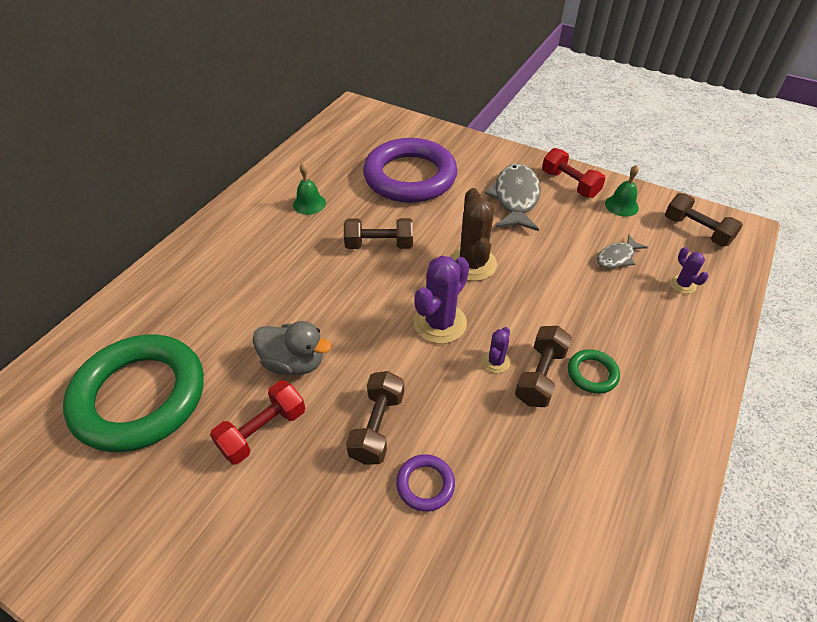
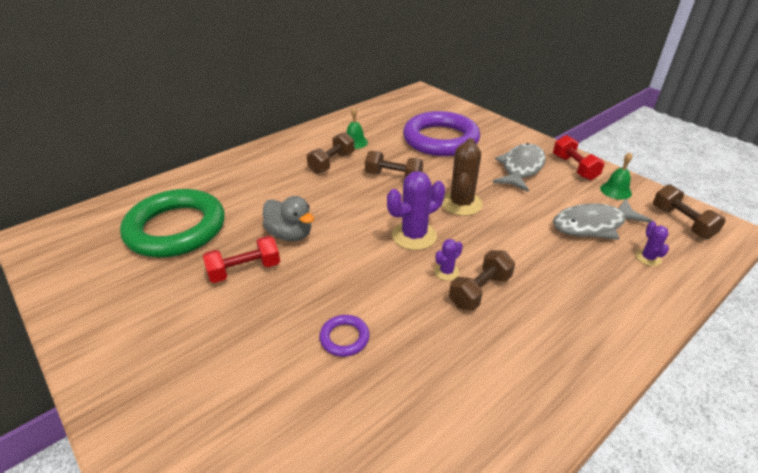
camera: 20 degrees right, 10 degrees down
brown dumbbell [346,371,404,465] -> brown dumbbell moved to [307,132,354,174]
green ring [568,349,620,394] -> none
grey fish [597,235,648,269] -> grey fish [553,199,652,240], size x1.83

